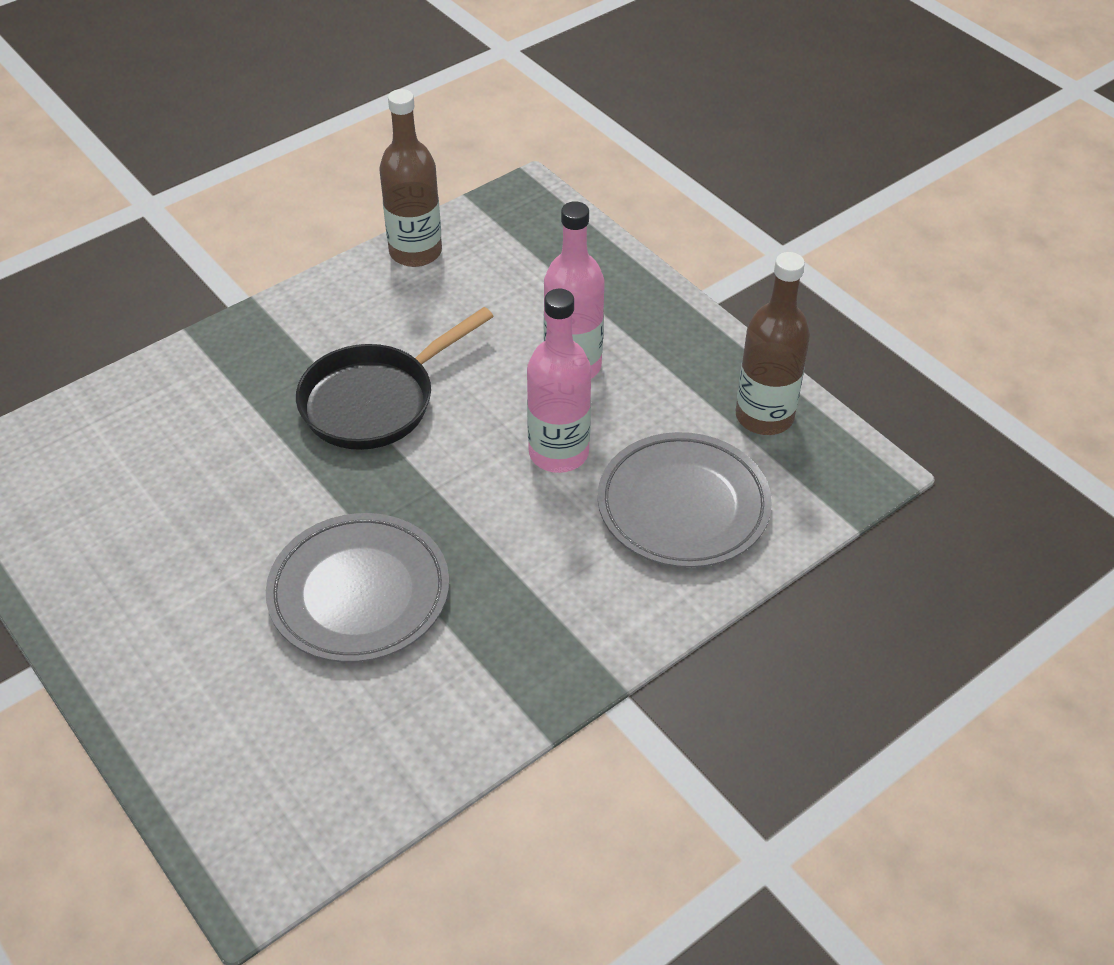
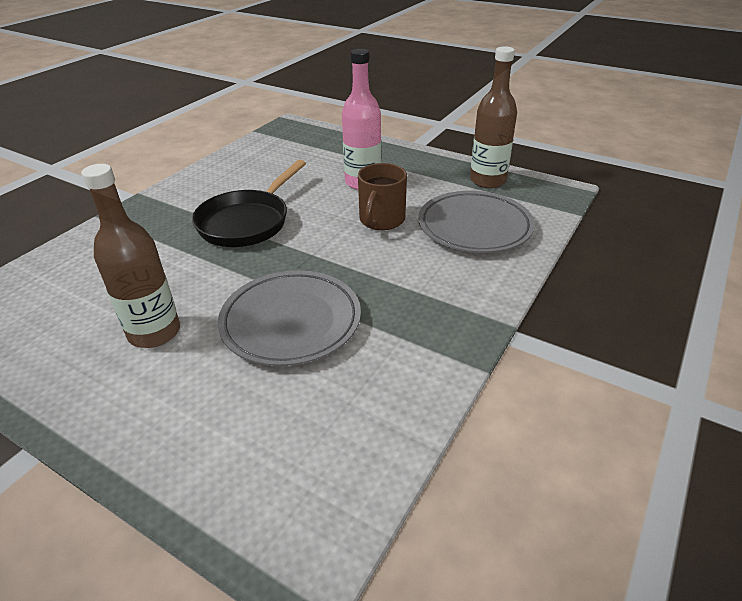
camera: 20 degrees left, 10 degrees down
brown bottle [379,89,442,267] -> brown bottle moved to [81,164,180,348]
pink bottle [527,289,591,473] -> brown mug [358,163,407,230]

